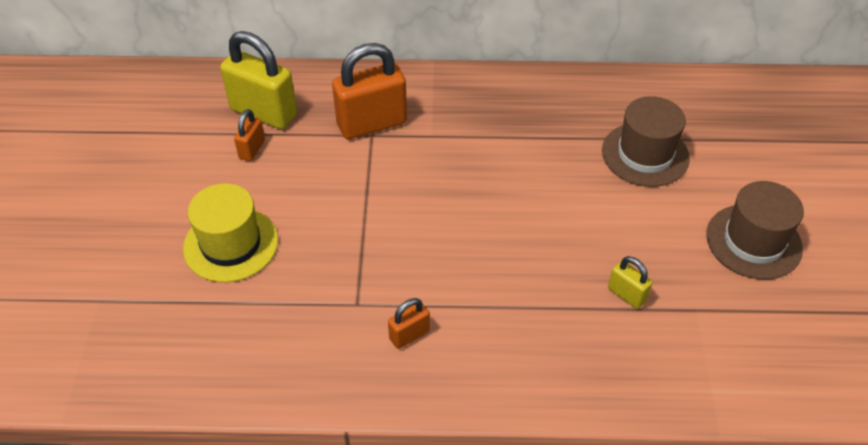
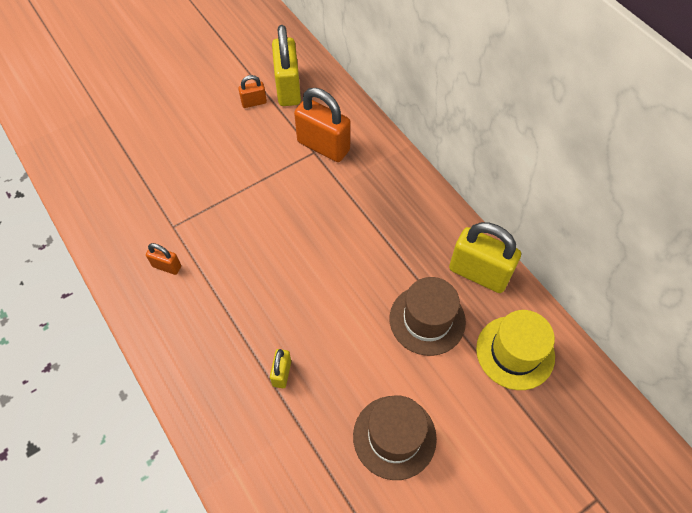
camera: 55 degrees right, 10 degrees up
yellow hat [183,184,278,282] -> yellow hat moved to [476,310,555,390]
none -> yellow padlock [449,222,521,293]

